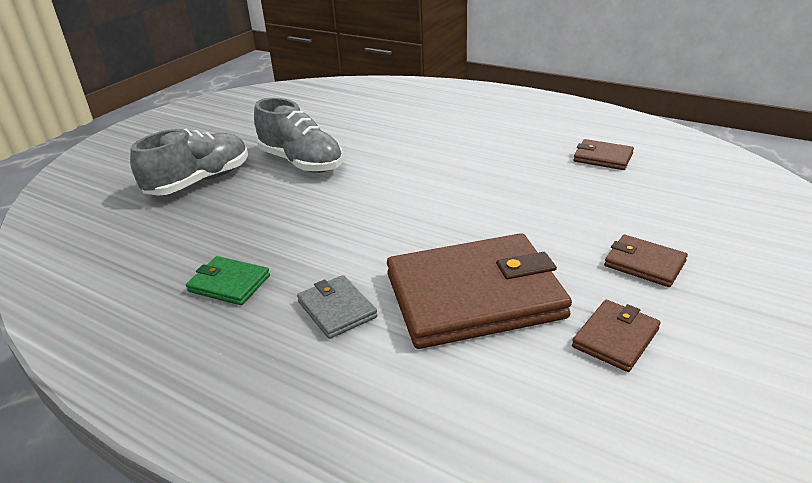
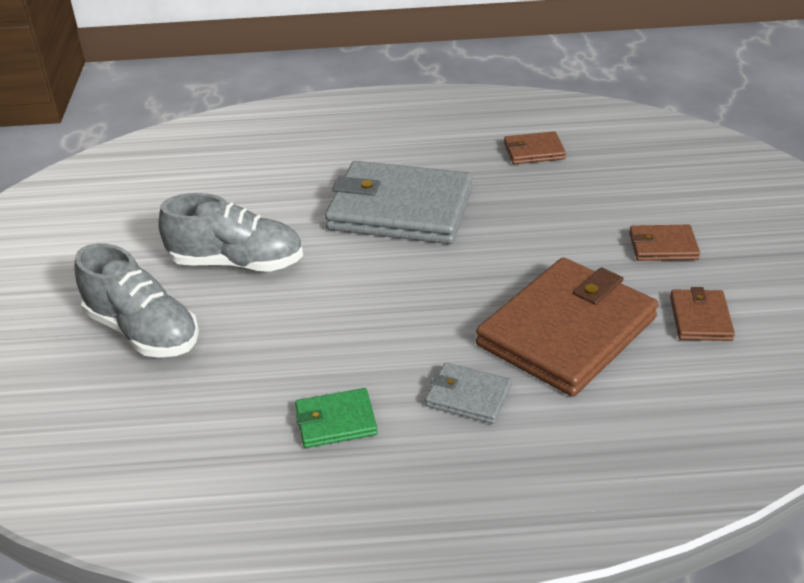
camera: 35 degrees left, 5 degrees up
grey shoe [130,129,248,196] -> grey shoe turned 120 degrees clockwise [75,243,199,358]
none -> grey wallet [325,161,473,244]

